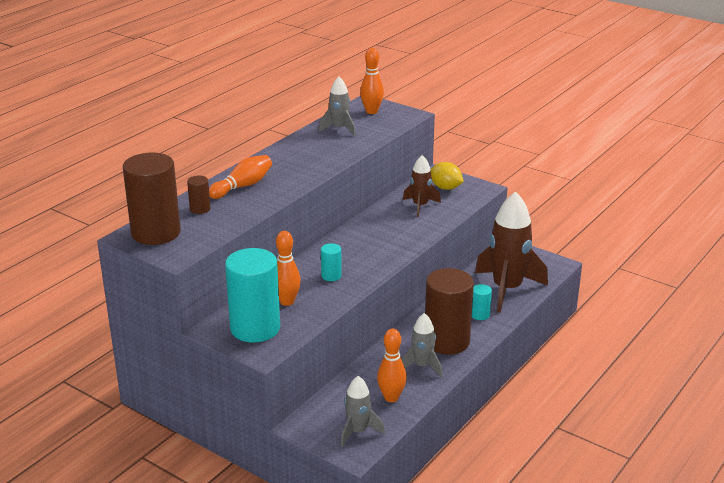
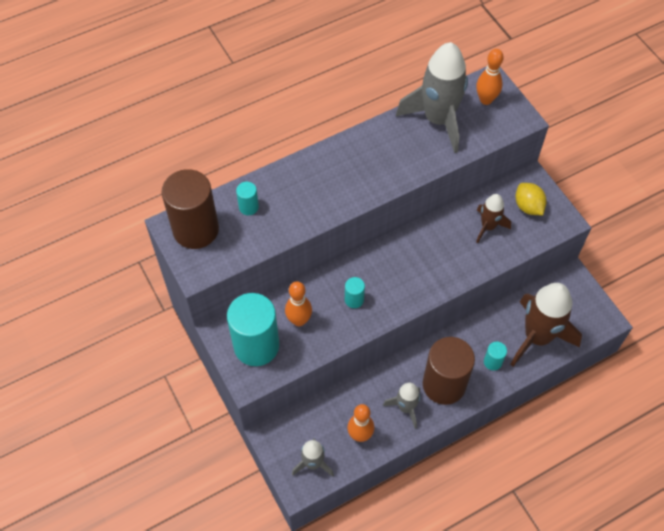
camera: 25 degrees right, 30 degrees up
brown cylinder [187,176,211,214] -> turquoise cylinder [236,182,259,215]
orange bowling pin [209,155,272,199] -> none
grey rocket [318,77,356,136] -> grey rocket [396,42,468,153], size x1.90

